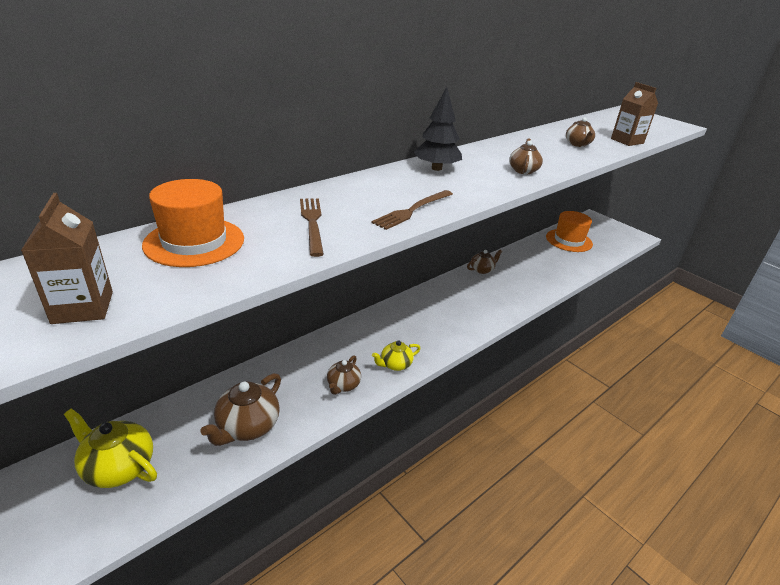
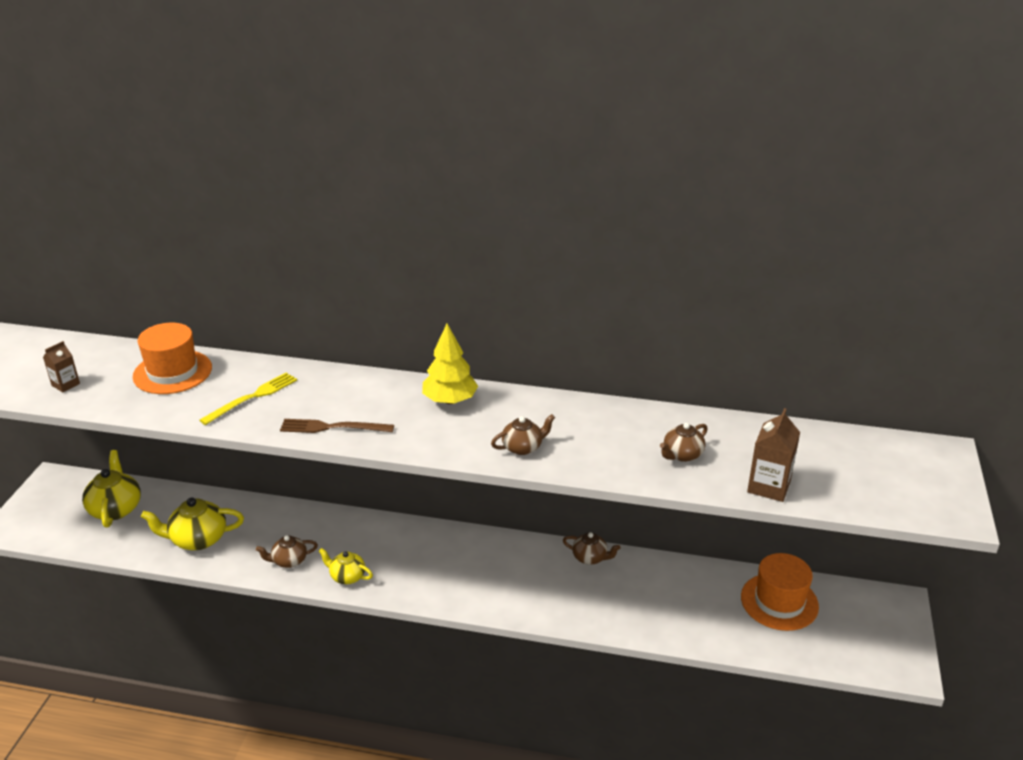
camera: 55 degrees right, 0 degrees up
brown carton [21,193,113,324] -> brown carton [43,341,80,392], size x0.63
brown teapot [200,373,281,446] -> yellow teapot [141,498,244,550]
brown fork [300,198,324,257] -> yellow fork [199,373,297,425]
black tree [414,87,462,171] -> yellow tree [422,324,478,404]

